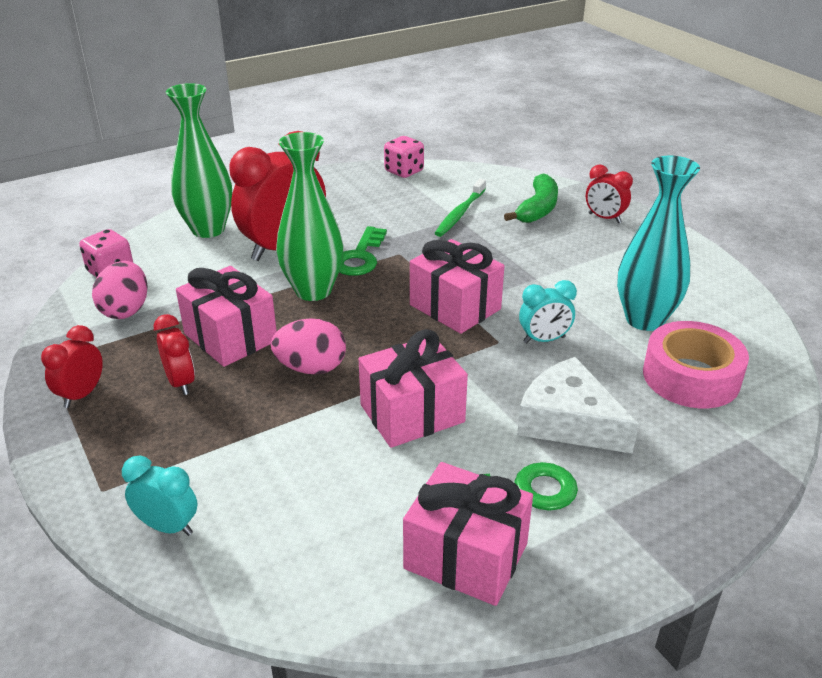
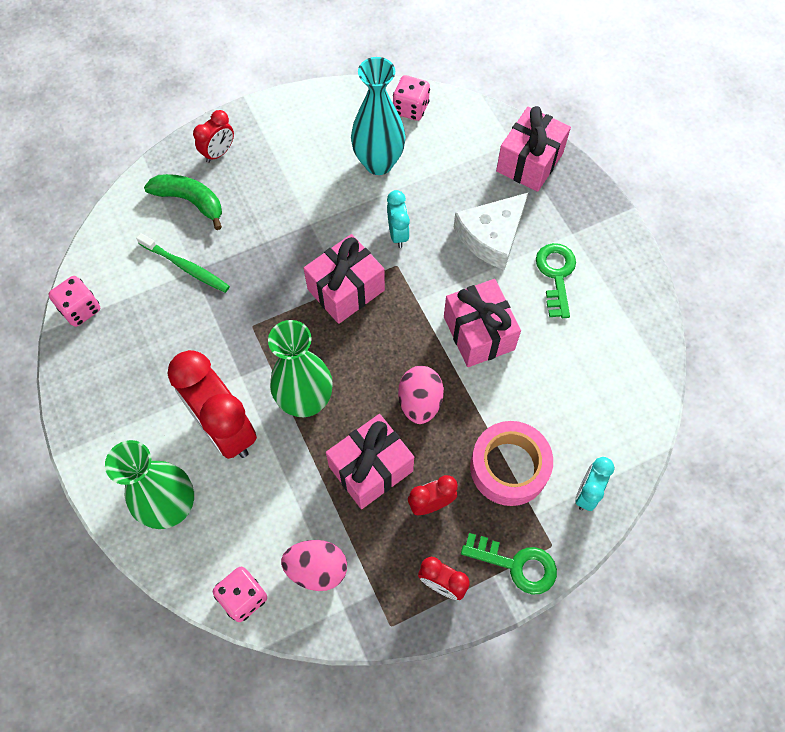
camera: 85 degrees left, 30 degrees up
green key [339,226,387,276] -> green key moved to [461,533,557,595]
pink gift [403,462,533,606] -> pink gift moved to [496,106,571,192]
pink tape [643,321,749,408] -> pink tape moved to [470,421,553,506]
none -> pink dice [393,75,430,121]

